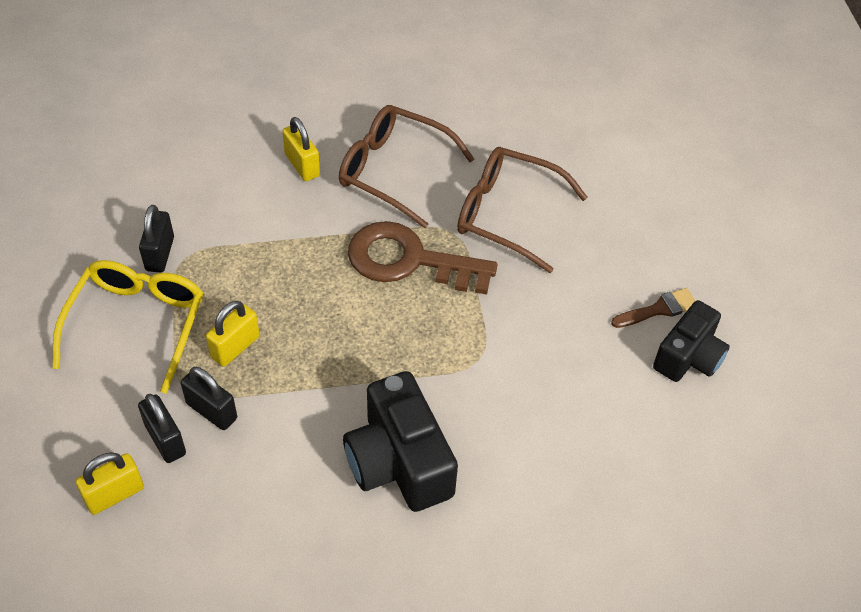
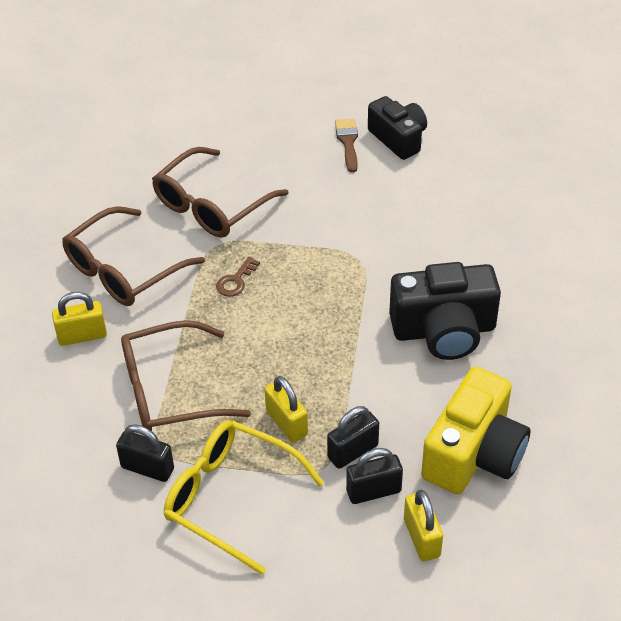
camera: 70 degrees left, 5 degrees down
brown key [348,221,498,295] -> brown key [216,257,260,297], size x0.40
none -> brown glasses [121,320,251,431]
none -> yellow camera [421,367,530,494]

